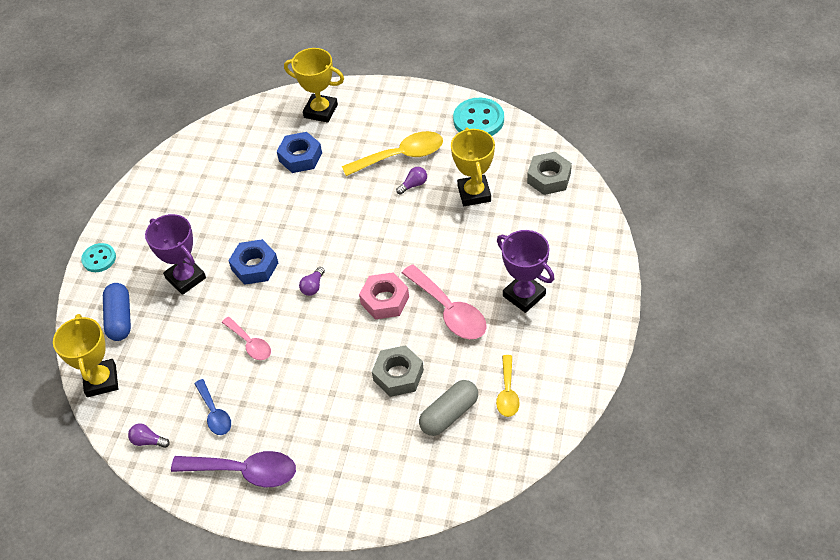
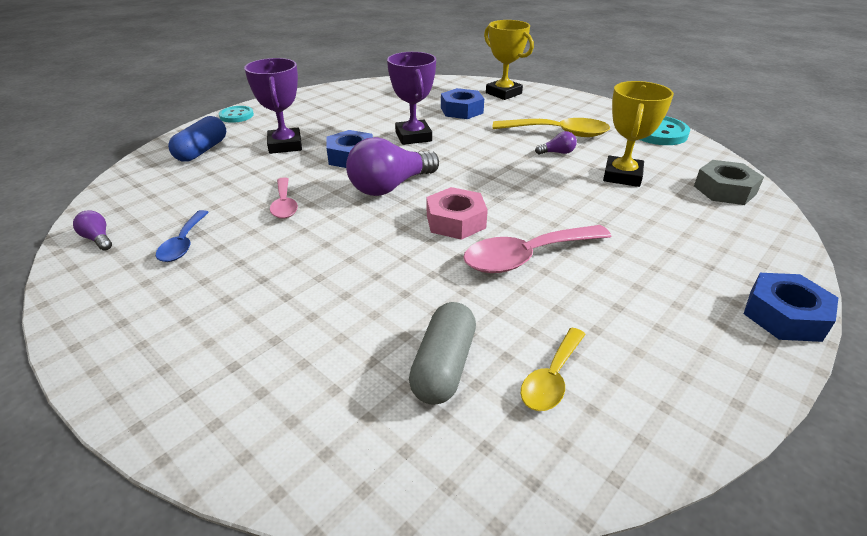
camera: 25 degrees right, 15 degrees down
yellow trophy [53,314,118,397] -> none
purple spoon [171,451,296,487] -> none
purple light bulb [299,267,325,296] -> purple light bulb [346,137,439,196], size x2.27
grey nut [372,345,424,397] -> none
pink spoon [402,264,487,339] -> pink spoon turned 75 degrees clockwise [463,225,612,273]
grey capsule [419,380,478,436] -> grey capsule turned 60 degrees counterclockwise [409,302,476,405]
purple trophy [497,230,555,313] -> purple trophy moved to [387,52,436,145]
none -> blue nut [744,273,838,342]

